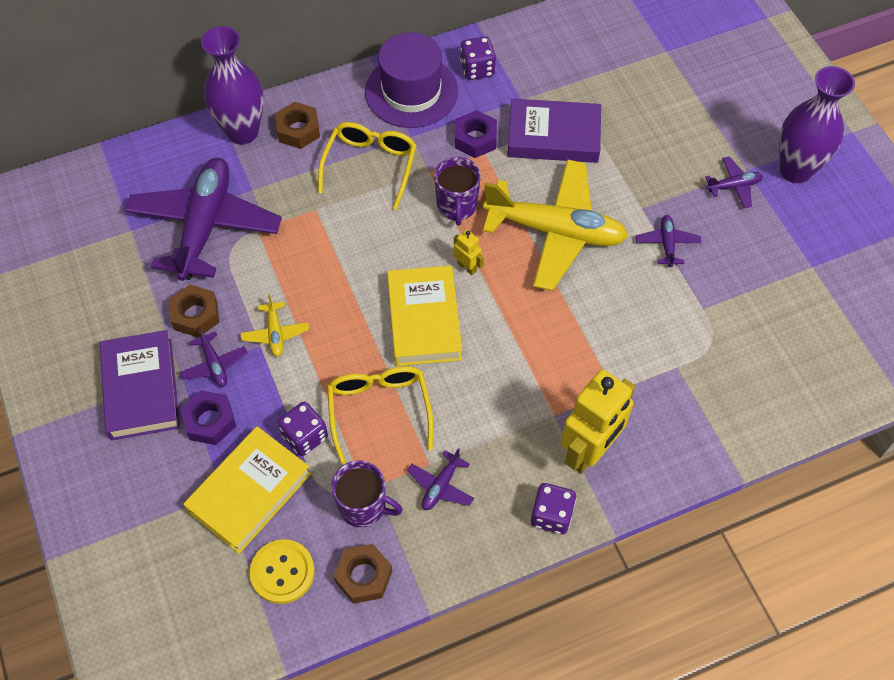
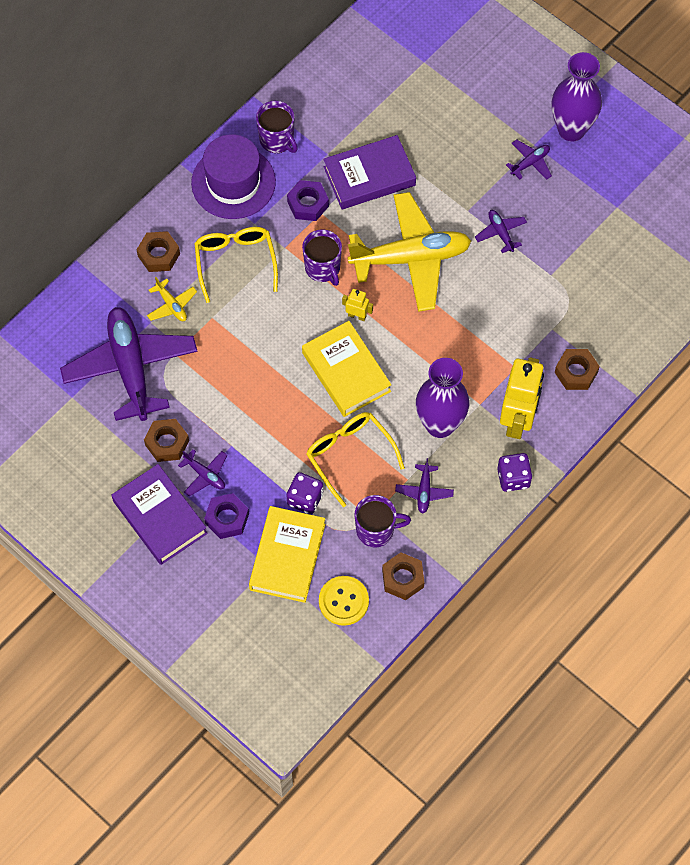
camera: 25 degrees left, 5 degrees up
purple vase [201,26,264,145] -> purple vase moved to [416,358,470,438]
yellow plane [240,294,309,357] -> yellow plane moved to [147,277,197,321]
purple dice [460,36,496,80] -> purple mug [256,101,298,153]
none -> brown nut [555,349,600,390]

